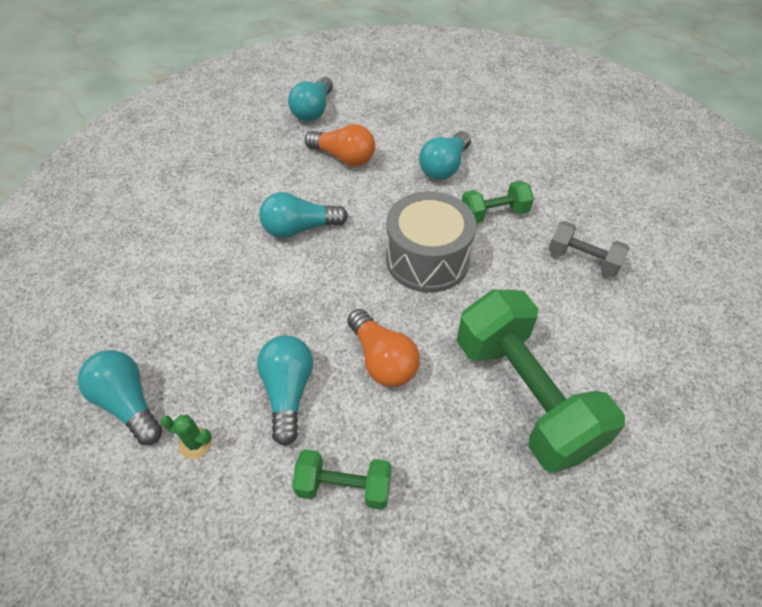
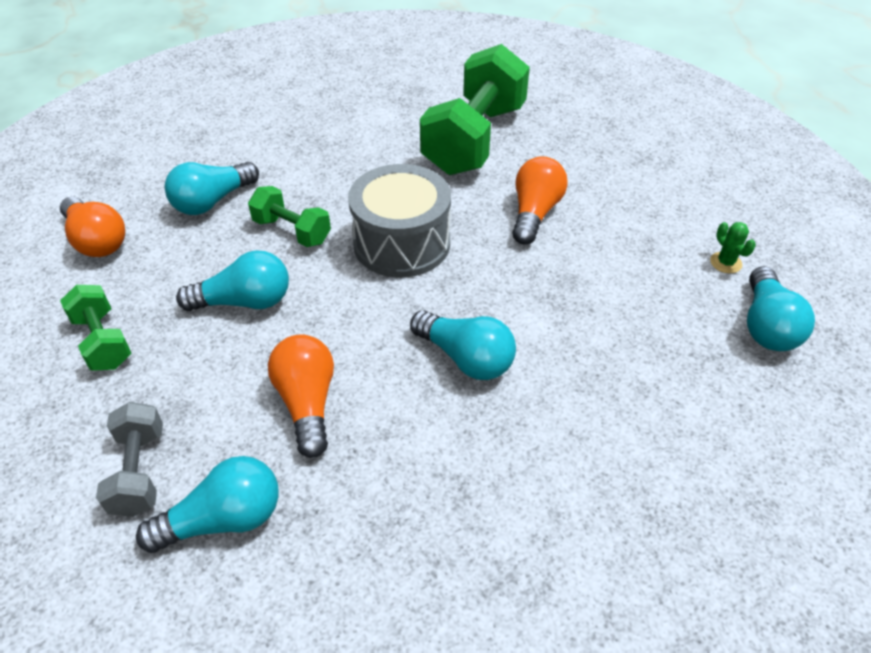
camera: 130 degrees left, 5 degrees down
turquoise light bulb [257,335,313,446] -> turquoise light bulb moved to [165,162,259,215]
green dumbbell [292,449,391,510] -> green dumbbell moved to [60,285,131,371]
grey dumbbell [548,221,630,277] -> grey dumbbell moved to [96,402,163,517]
none -> orange light bulb [60,197,125,257]

